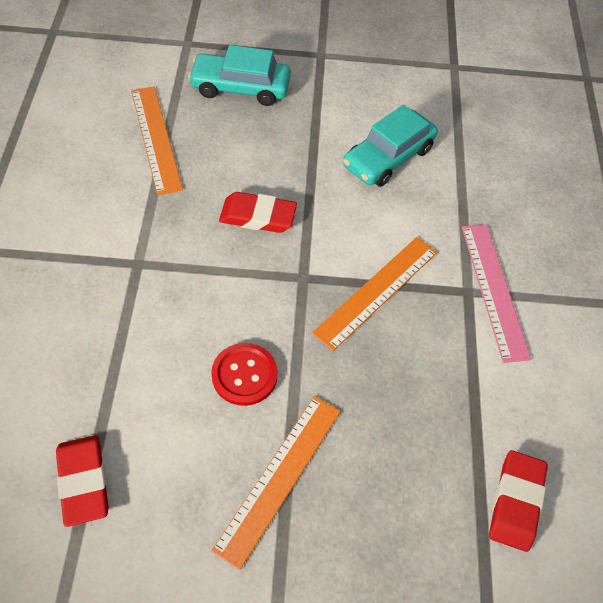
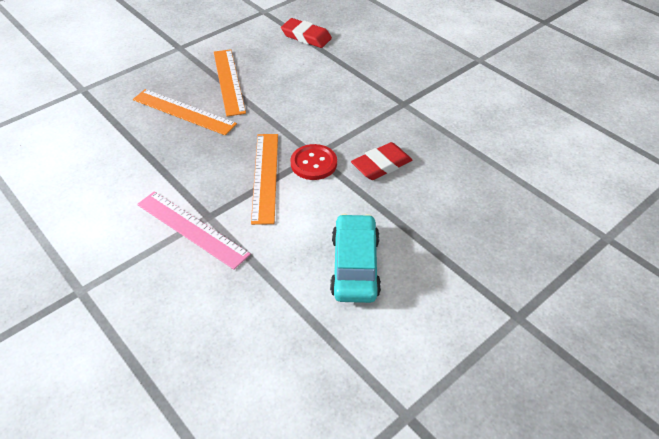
camera: 140 degrees right, 10 degrees down
orange ruler [131,87,183,195] -> orange ruler moved to [133,89,237,136]
turquoise car [188,45,291,106] -> none
red button [211,343,278,406] -> red button moved to [291,144,337,180]
red eraser [489,450,548,552] -> none

